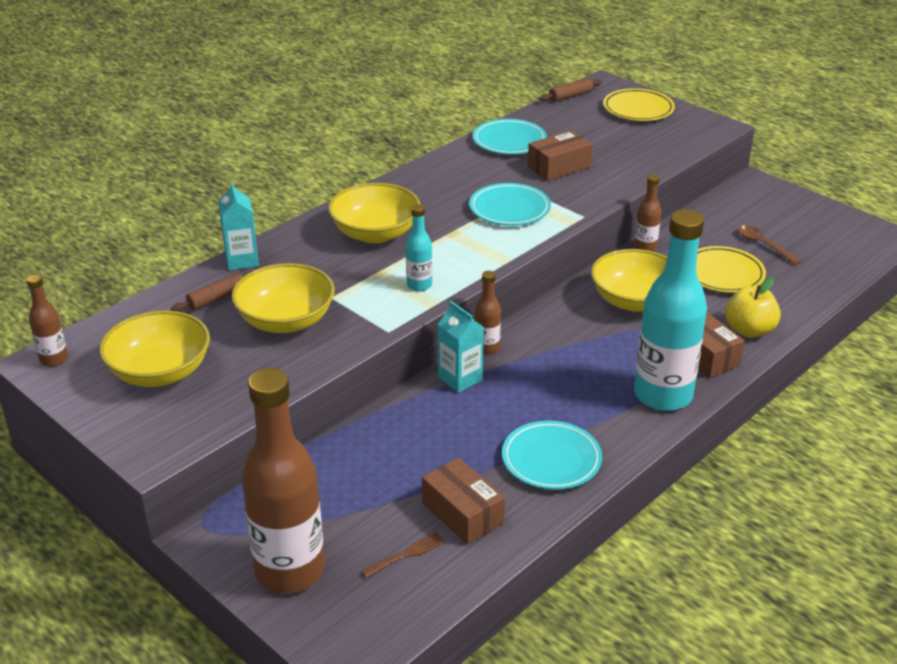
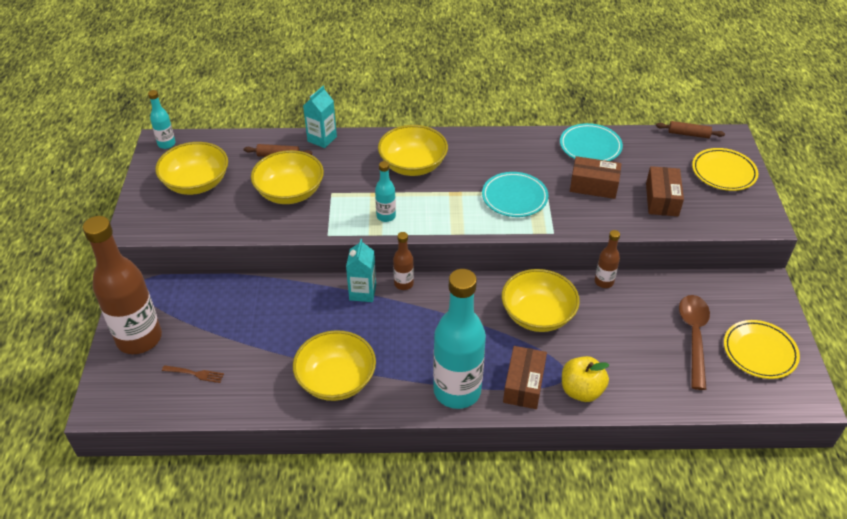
camera: 45 degrees right, 10 degrees up
brown bottle [27,274,68,367] -> turquoise bottle [148,90,175,149]
brown box [422,457,505,545] -> brown box moved to [646,166,684,216]
turquoise plate [502,421,602,490] -> yellow bowl [293,330,376,401]
yellow plate [696,246,766,293] -> yellow plate moved to [724,320,800,379]
brown spoon [738,225,801,265] -> brown spoon [679,295,710,390], size x1.63

